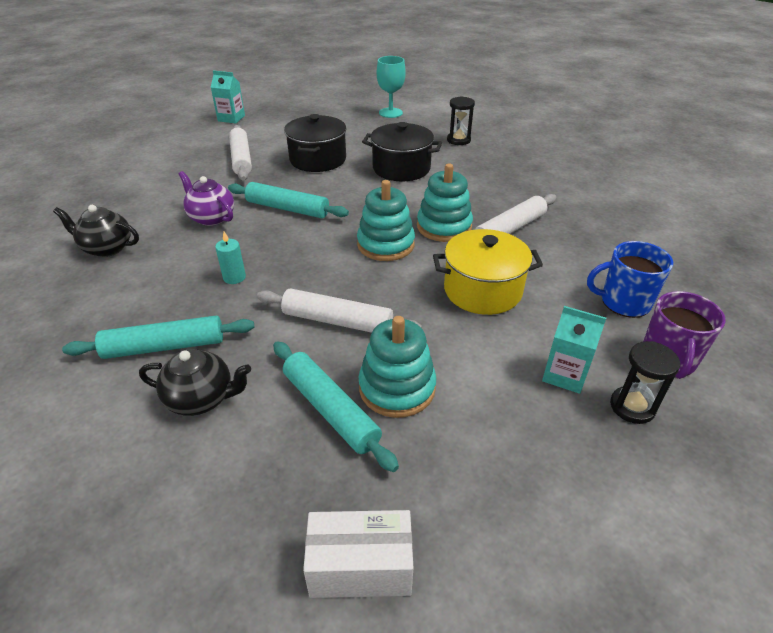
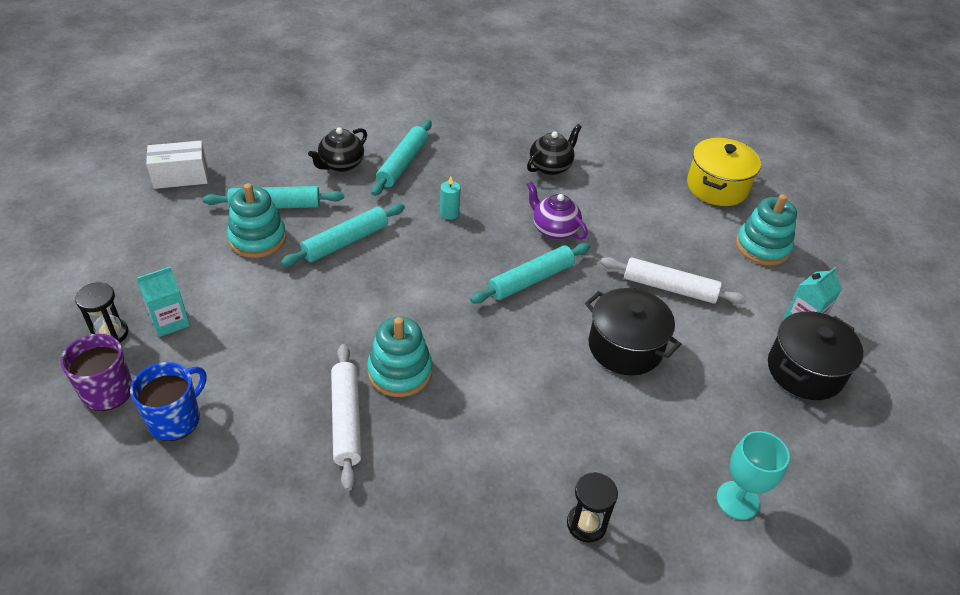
camera: 120 degrees right, 5 degrees up
purple teapot [179,171,234,226] -> purple teapot turned 120 degrees counterclockwise [527,182,588,240]
white rolling pin [257,289,422,333] -> turquoise rolling pin [281,204,405,266]
white box [303,510,413,598] -> white box turned 45 degrees clockwise [146,141,208,189]
turquoise stacking toy [357,180,415,261] -> turquoise stacking toy moved to [736,194,797,266]
black pot [362,122,442,181] -> black pot moved to [768,311,863,400]
yellow pot [433,229,543,315] -> yellow pot moved to [687,138,761,206]

